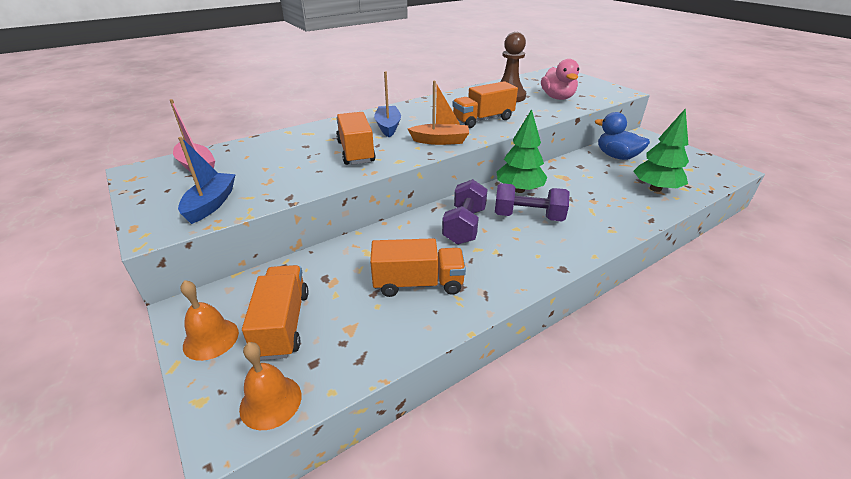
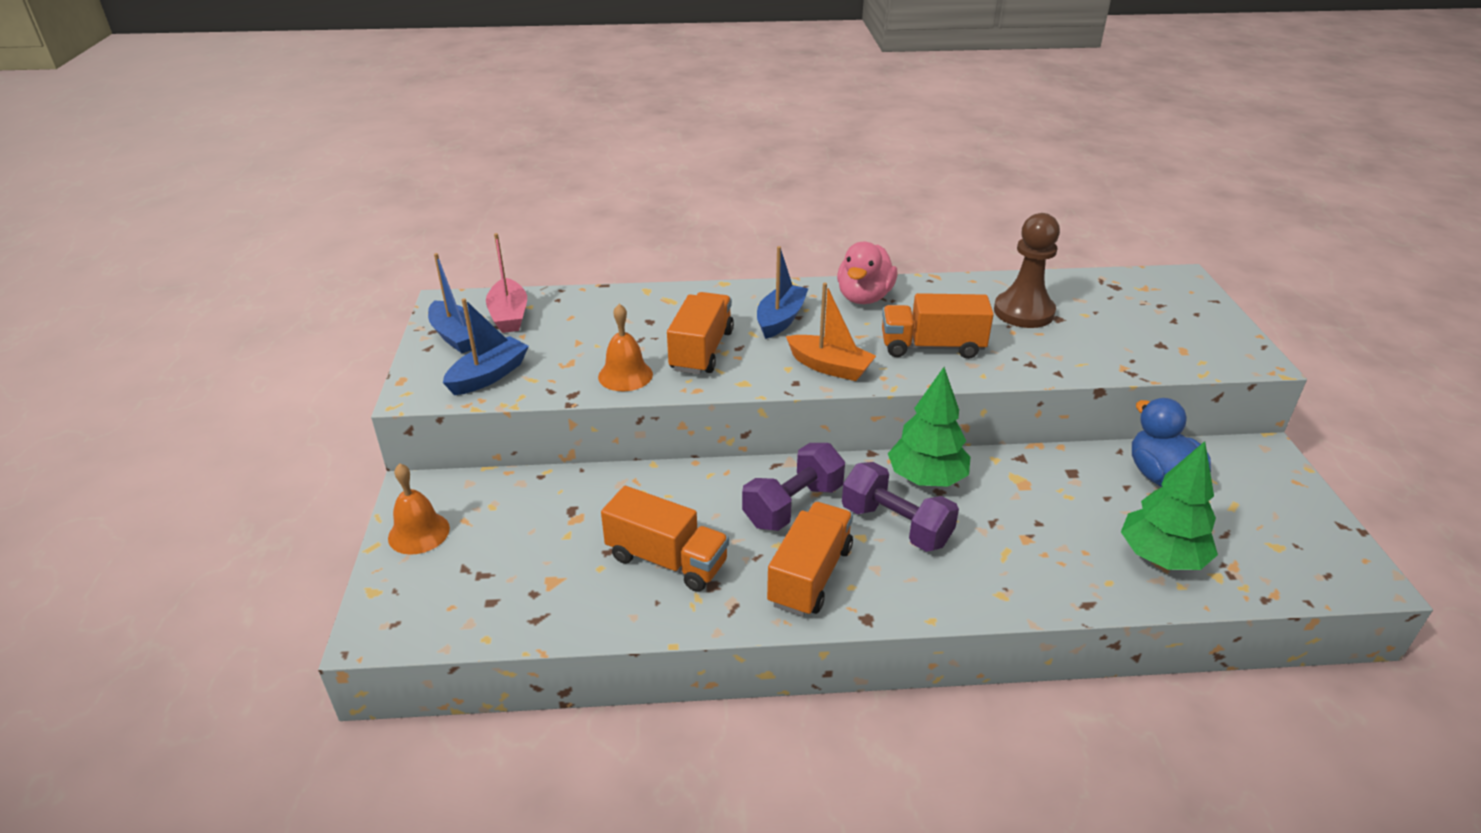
camera: 30 degrees right, 0 degrees up
orange bell [239,342,302,430] -> orange bell moved to [598,304,653,391]
orange truck [242,265,309,360] -> orange truck moved to [767,502,853,617]
pink duck [541,59,579,100] -> pink duck moved to [837,242,897,304]
none -> blue boat [428,253,476,353]

